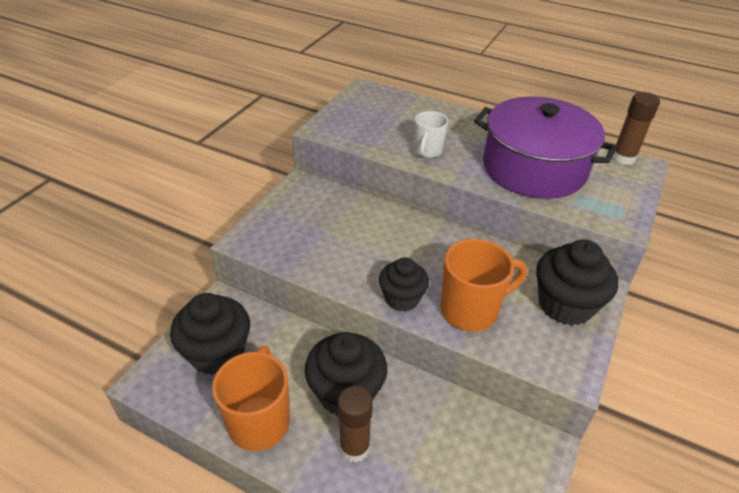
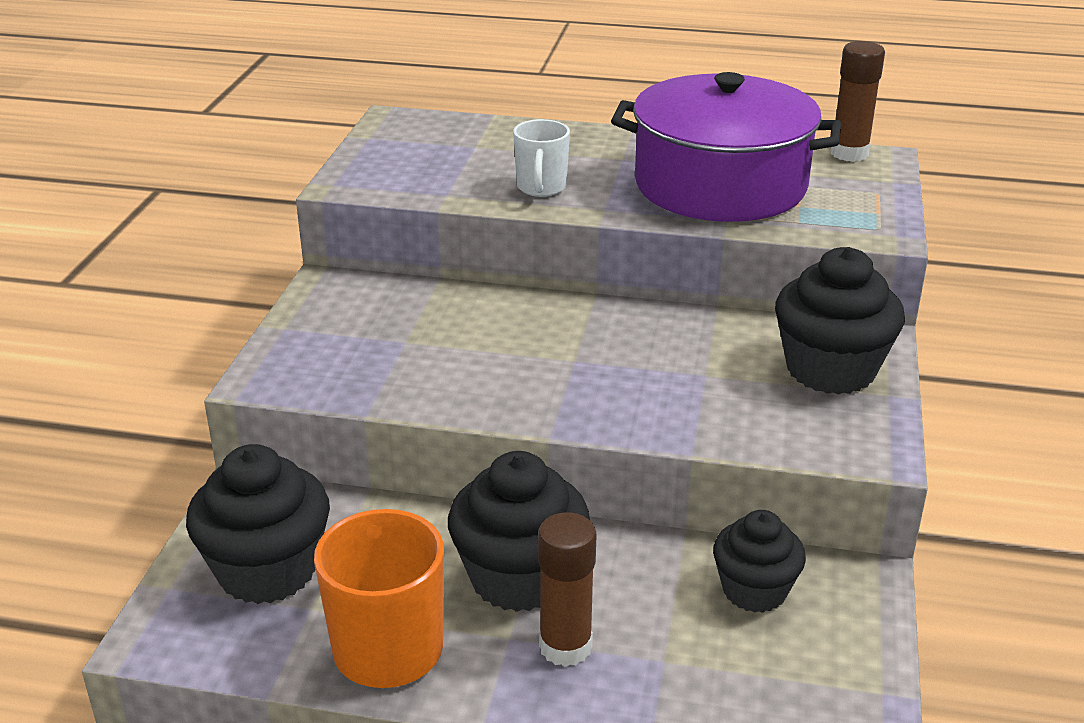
camera: 15 degrees left, 10 degrees down
black cupcake [379,257,429,312] -> black cupcake moved to [713,510,806,613]
orange mug [440,239,527,331] -> none

